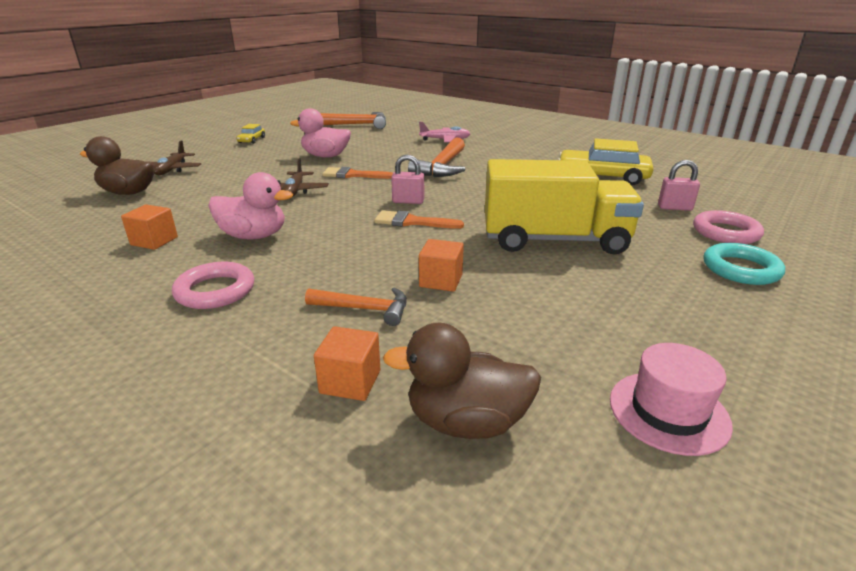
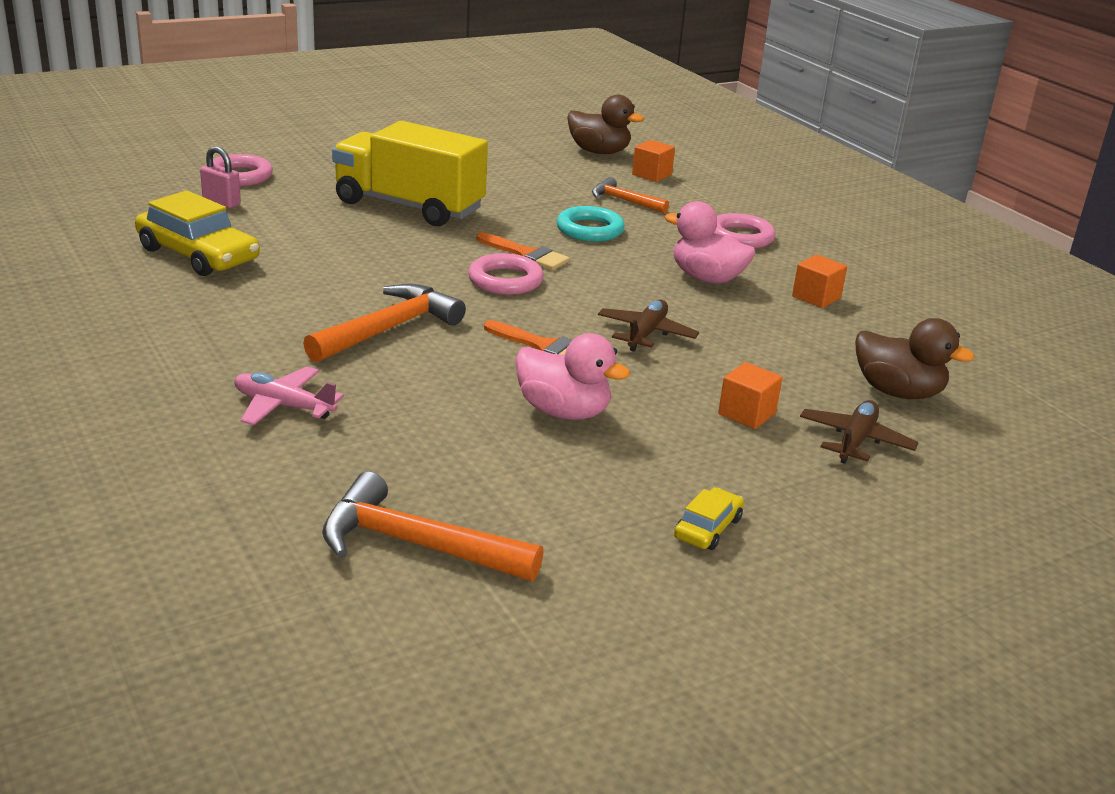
camera: 160 degrees left, 0 degrees up
pink padlock [391,155,424,204] -> pink ring [468,253,544,295]
orange cube [419,239,464,292] -> orange cube moved to [718,362,782,429]
pink hat [610,343,733,456] -> none
turquoise ring [703,243,785,285] -> turquoise ring moved to [556,206,625,242]

